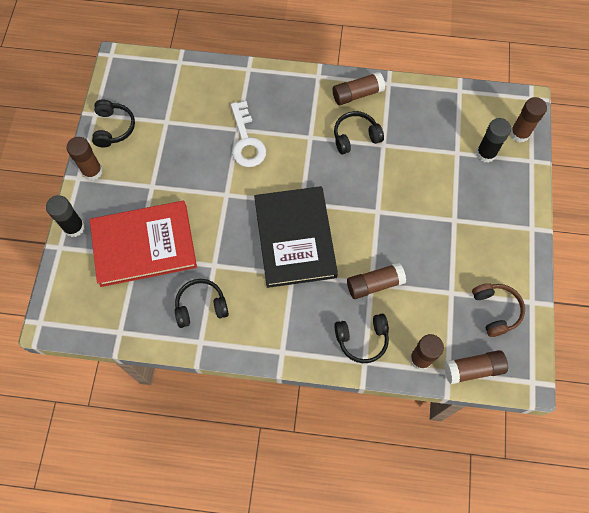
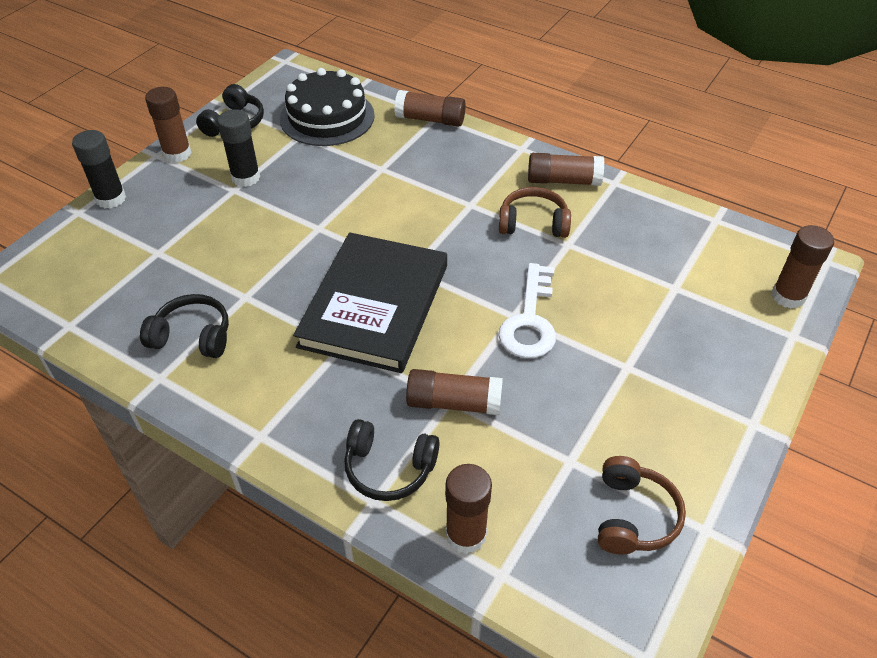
camera: 25 degrees right, 20 degrees down
red book [90,201,197,287] -> none
white key [231,101,266,167] -> white key moved to [499,263,556,358]
black headphones [334,111,384,154] -> brown headphones [499,187,571,238]
brown glue stick [444,350,508,384] -> brown glue stick moved to [394,90,466,127]
black glue stick [476,118,511,163] -> black glue stick moved to [217,109,260,187]
none -> black cake [280,68,375,146]

